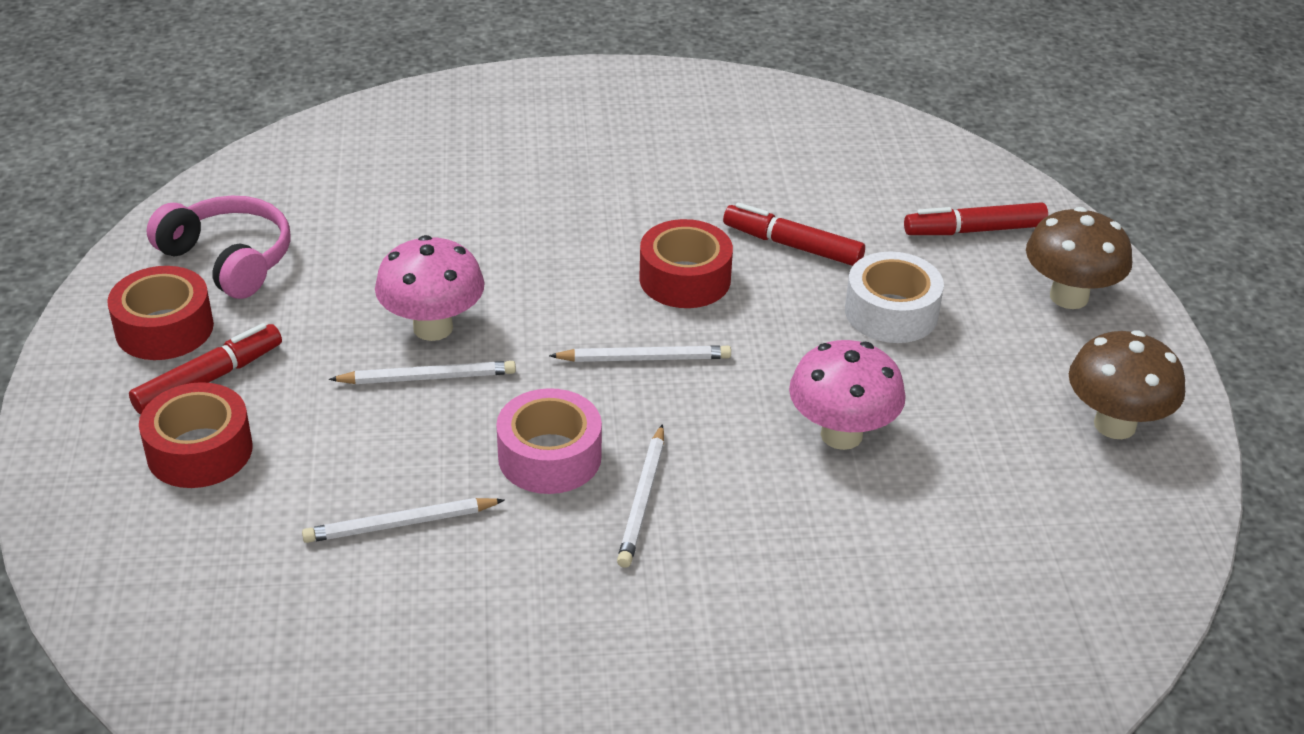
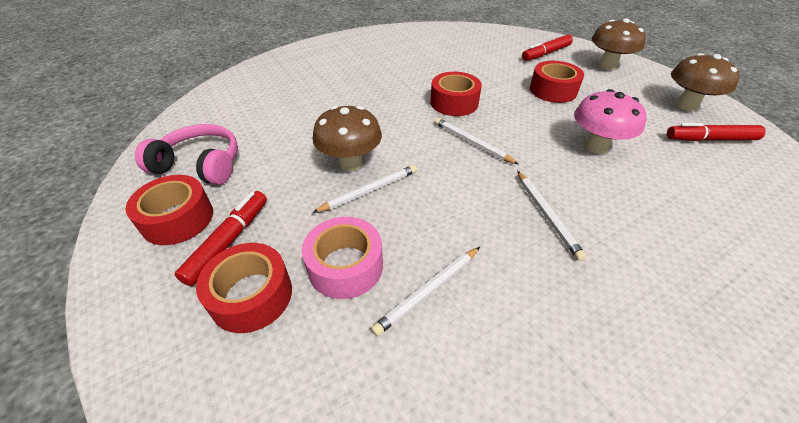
camera: 25 degrees left, 5 degrees up
pink mushroom [375,235,485,341] -> brown mushroom [313,106,382,171]
pink tape [496,388,602,494] -> pink tape moved to [302,217,383,299]
white pencil [549,345,731,362] -> white pencil turned 105 degrees counterclockwise [435,118,519,164]
red marker [723,203,865,266] -> red marker moved to [667,123,766,141]
white tape [845,252,944,343] -> red tape [530,61,584,103]

